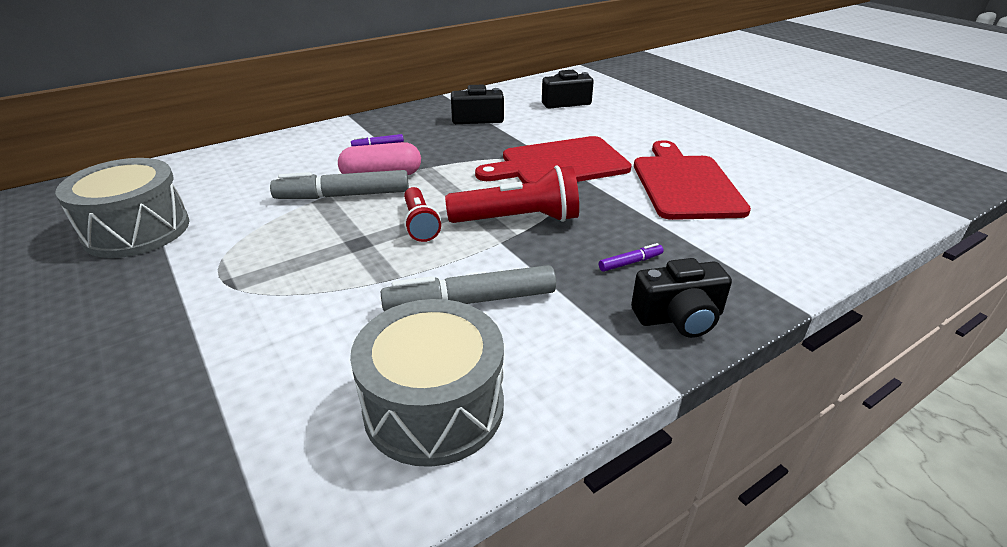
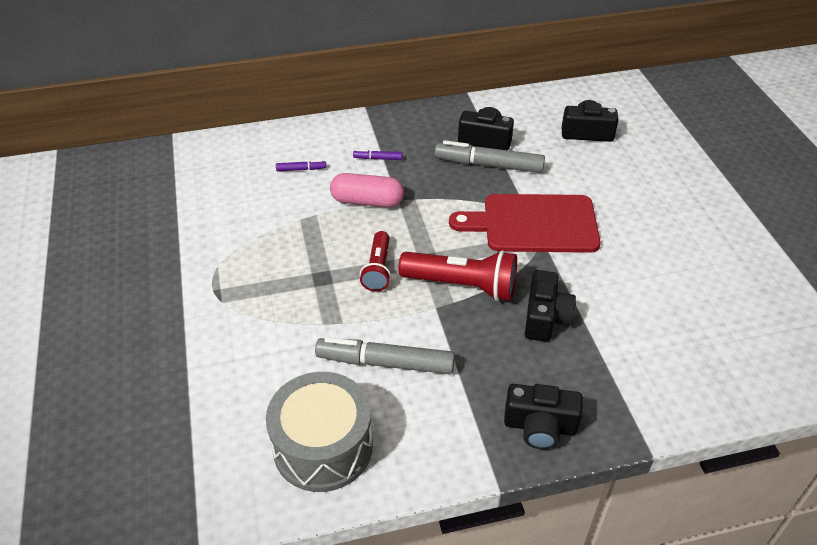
camera: 20 degrees right, 10 degrees up
grey drum [55,158,189,258] -> none
grey marker [270,170,409,199] -> grey marker moved to [434,140,545,173]
purple marker [599,243,663,272] -> purple marker moved to [276,160,326,171]
red cutting board [634,140,751,220] -> none
none -> black camera [525,270,576,342]

